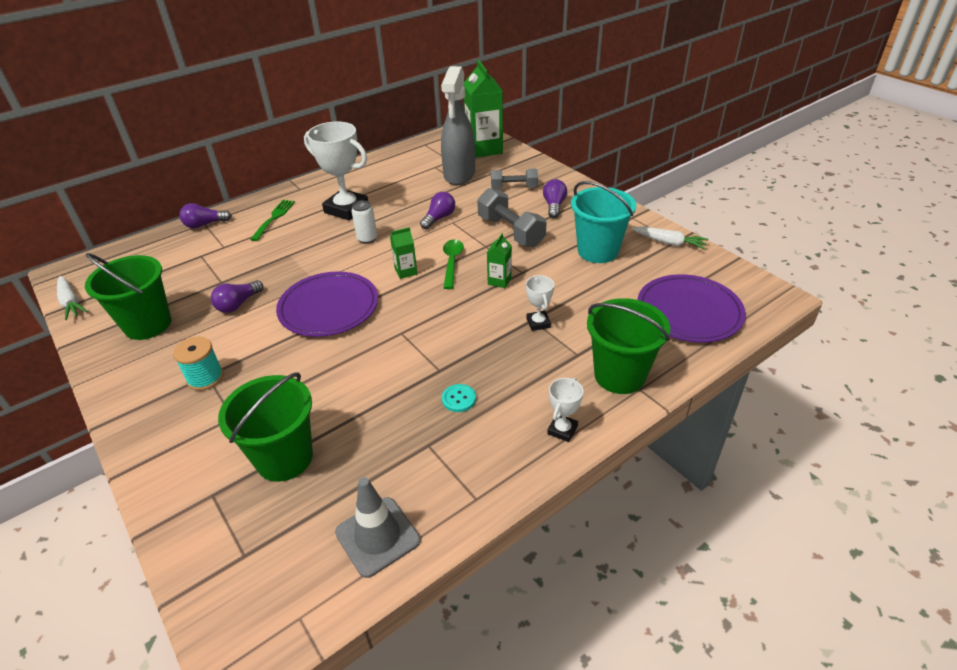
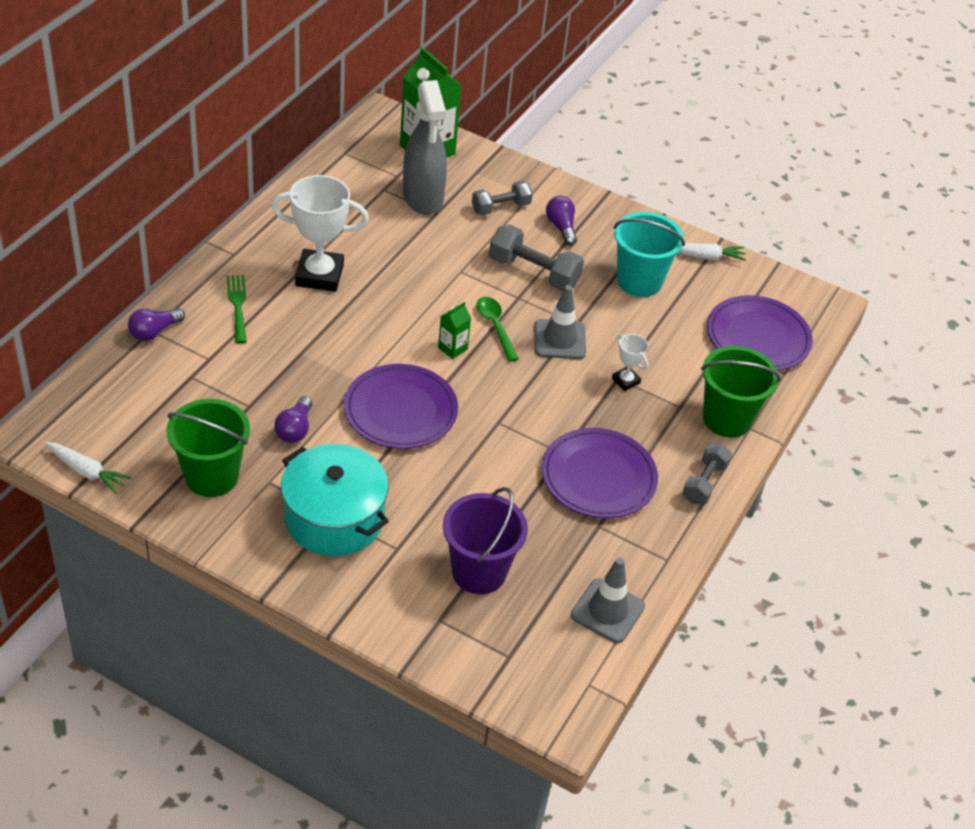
camera: 30 degrees left, 5 degrees up
turquoise spool [173,337,224,391] -> turquoise pot [281,444,389,556]
green bucket [218,373,313,482] -> purple bucket [443,487,528,594]
white can [352,200,377,244] -> none
purple light bulb [420,192,455,230] -> none
turquoise button [442,384,476,412] -> purple plate [542,428,658,518]
green carton [487,233,512,288] -> grey traffic cone [534,285,586,359]
white trophy [547,378,583,442] -> grey dumbbell [682,443,732,504]

